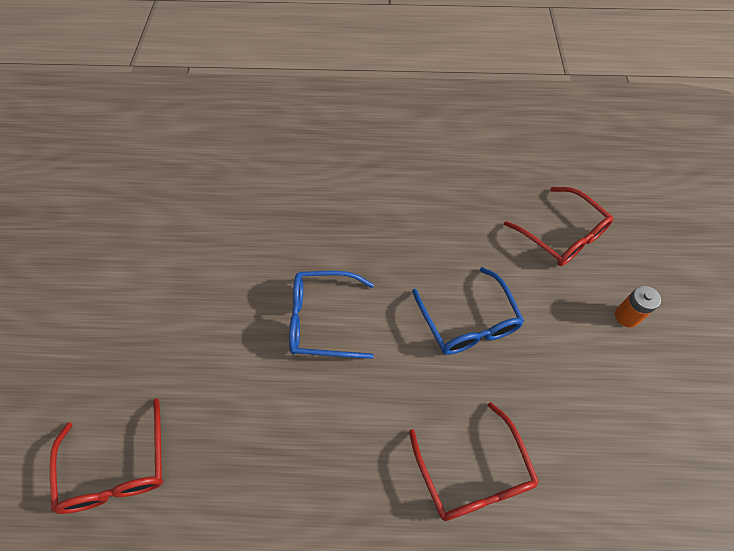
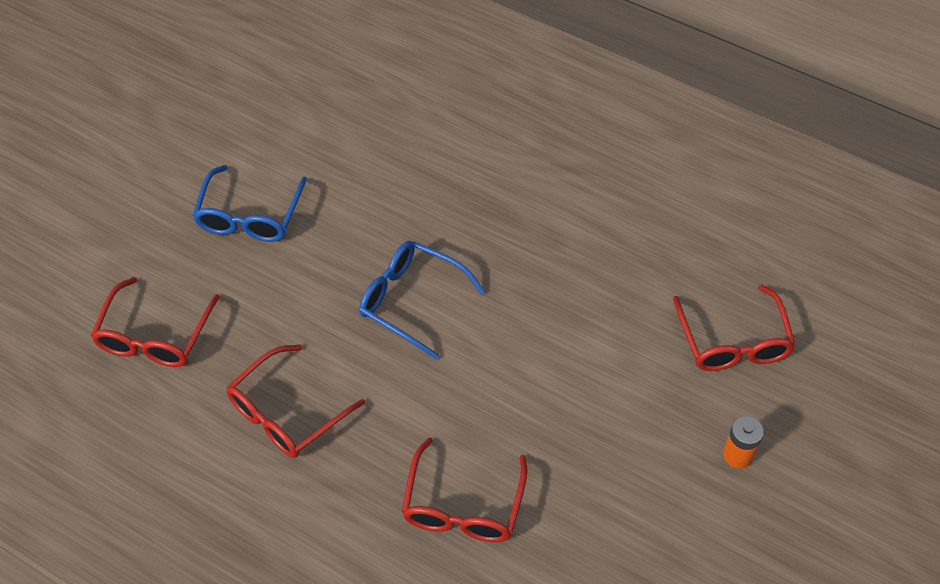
camera: 30 degrees right, 5 degrees down
blue glasses [412,267,524,355] -> blue glasses moved to [192,165,307,242]
none -> red glasses [226,344,365,458]

